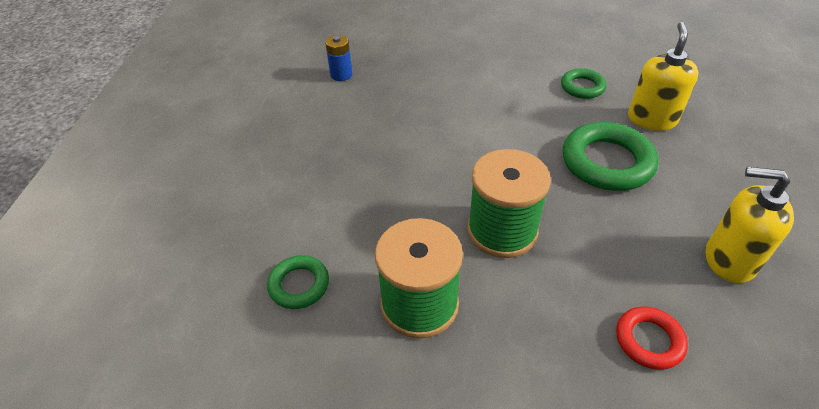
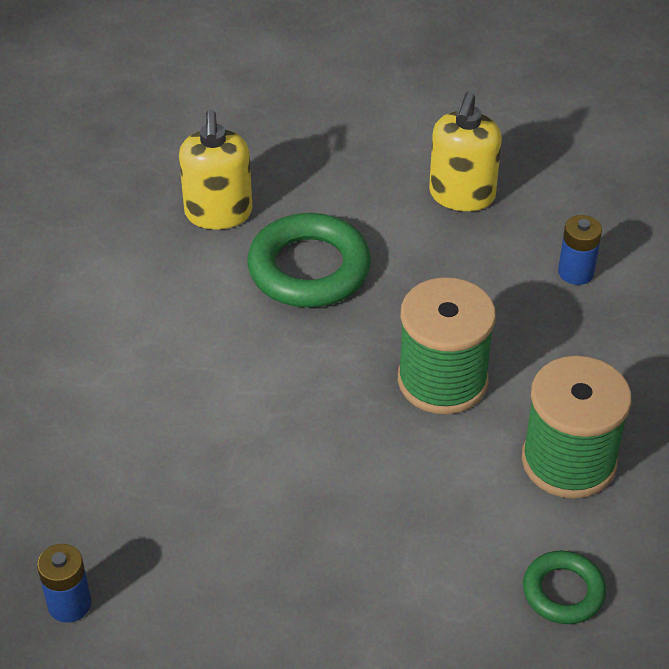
camera: 95 degrees left, 0 degrees up
green ring [561,68,606,99] -> none
red ring [616,307,688,370] -> blue battery [558,215,602,285]
yellow soap dispenser [628,22,699,131] -> yellow soap dispenser turned 105 degrees counterclockwise [179,110,252,229]

